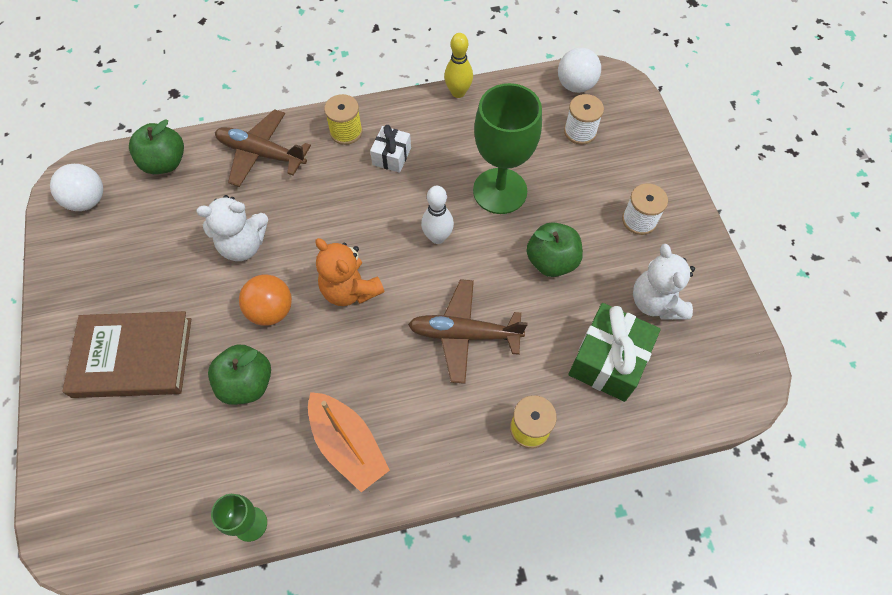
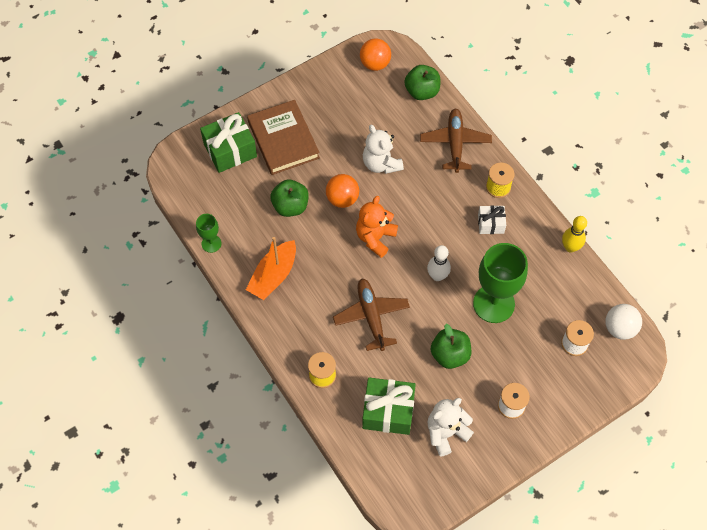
camera: 70 degrees right, 0 degrees up
white ball [50,164,103,211] -> orange ball [360,38,391,71]
none -> green gift [200,112,257,173]

